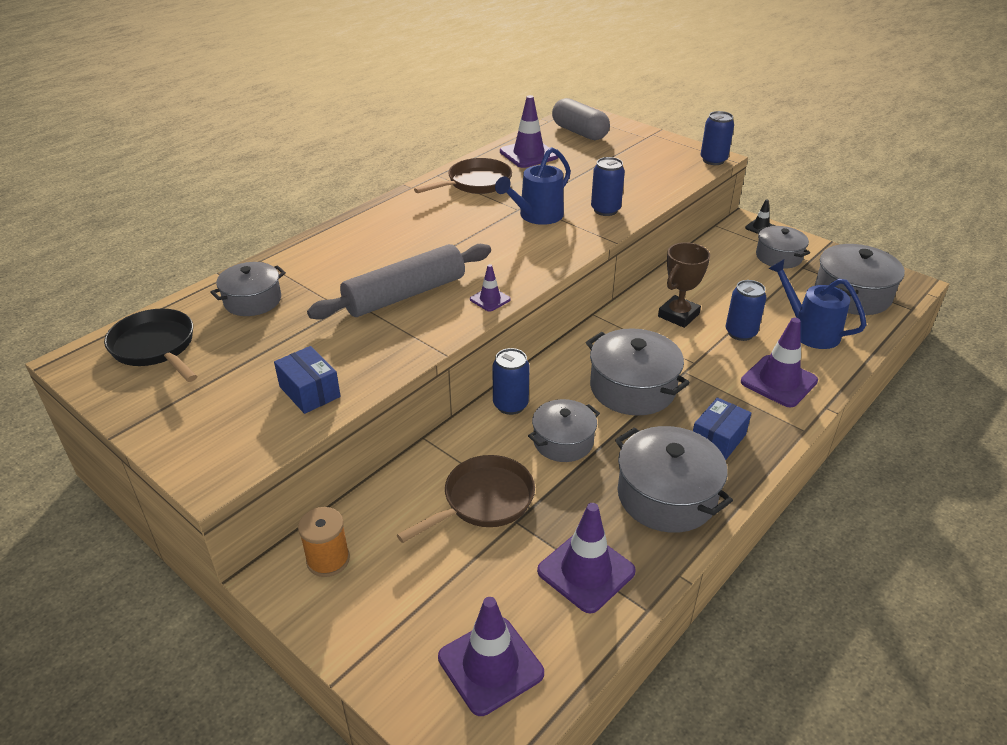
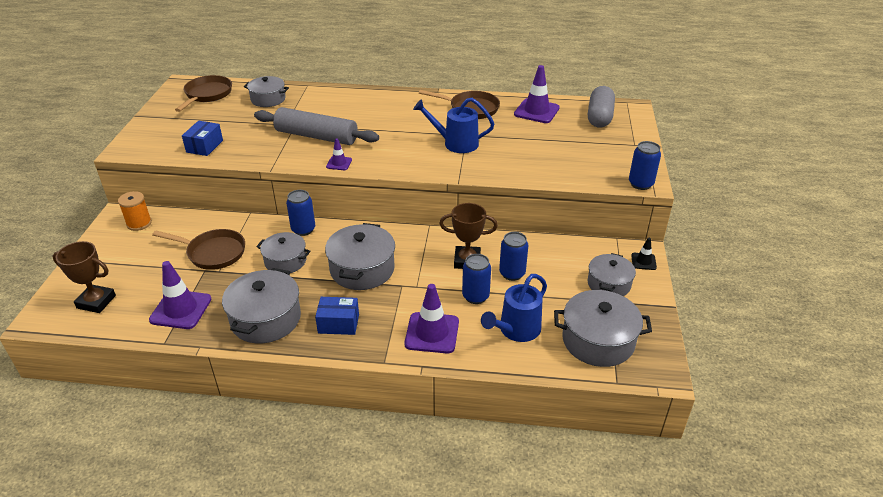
camera: 55 degrees right, 0 degrees up
black pan [104,309,197,382] -> brown pan [175,75,232,112]
purple traffic cone [438,597,544,716] -> brown trophy [53,241,116,313]
blue can [591,157,625,216] -> blue can moved to [499,232,528,281]
blue watering can [768,259,867,349] -> blue watering can turned 150 degrees counterclockwise [481,274,547,342]

